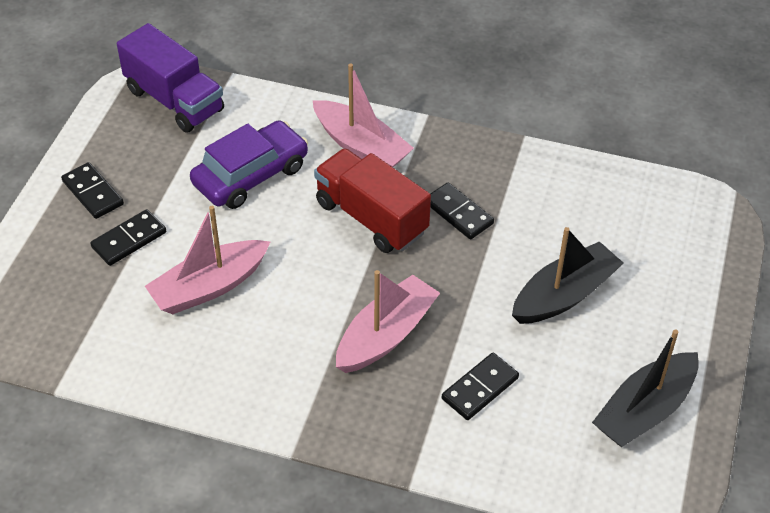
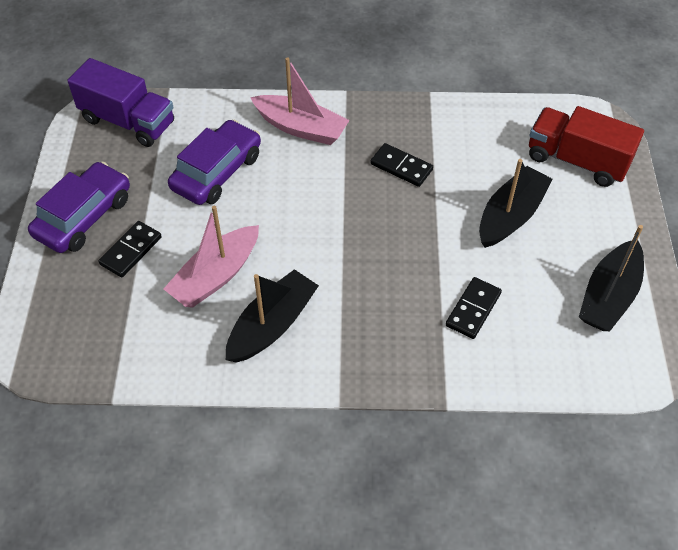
camera: 15 degrees left, 5 degrees up
black domino [61,162,124,219] -> purple car [28,162,130,253]
red truck [314,148,431,253] -> red truck moved to [529,106,644,187]
pink boat [336,270,440,373] -> none
none -> black boat [226,269,319,363]

